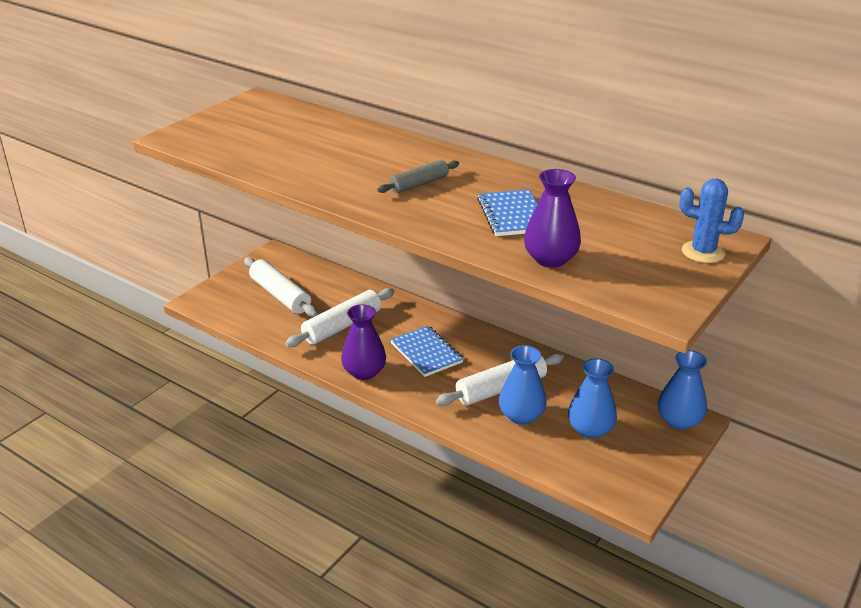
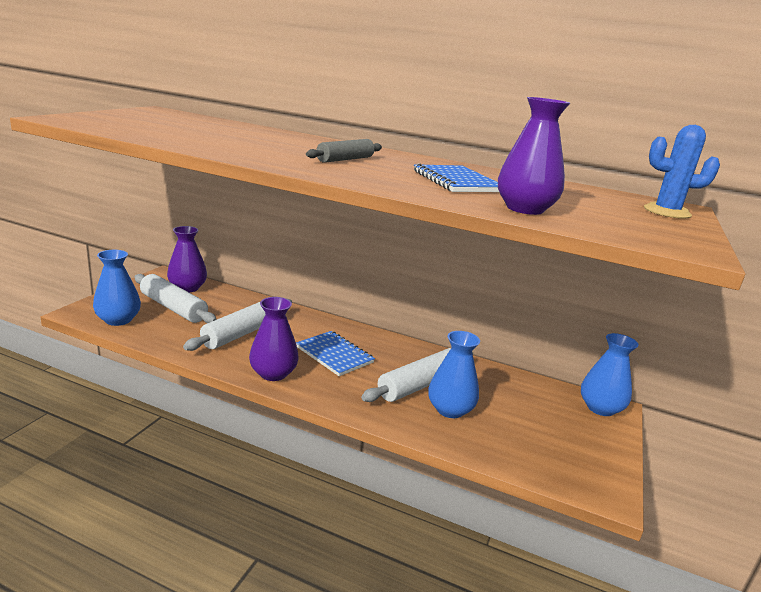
camera: 15 degrees left, 10 degrees down
blue vase [568,358,617,439] -> blue vase moved to [93,250,141,326]
none -> purple vase [167,226,207,292]

